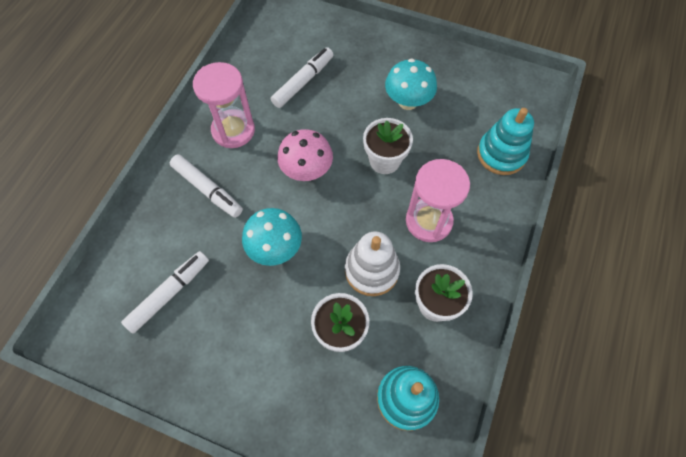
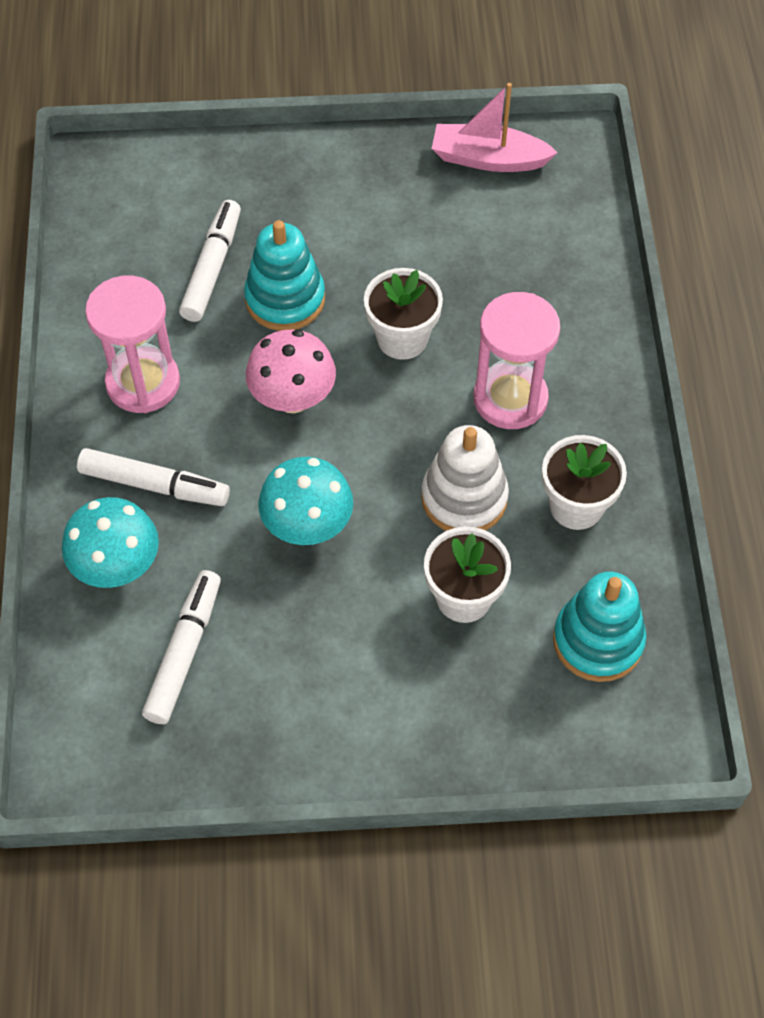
camera: 25 degrees left, 5 degrees down
turquoise mushroom [385,58,437,110] -> turquoise mushroom moved to [62,497,159,588]
turquoise stacking toy [477,108,534,175] -> turquoise stacking toy moved to [244,220,325,331]
none -> pink boat [432,83,558,172]

